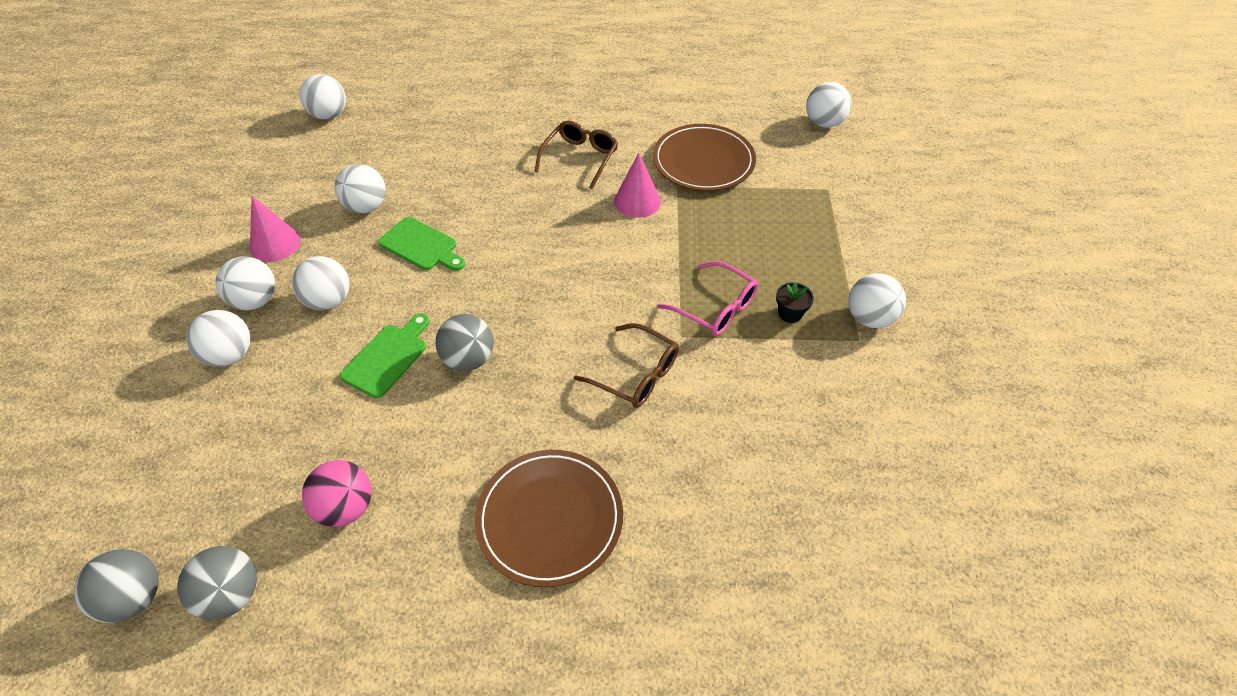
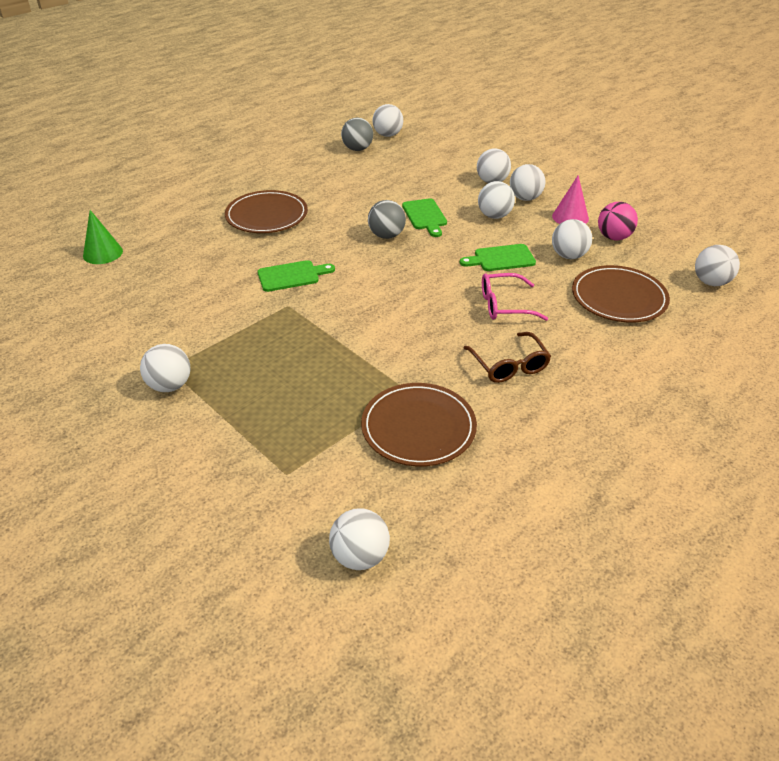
camera: 135 degrees right, 10 degrees down
grey ball [74,549,159,623] -> white ball [372,104,403,137]
pink ball [302,460,372,527] -> pink ball moved to [598,202,638,240]
brown glasses [574,323,679,408] -> green cutting board [258,260,335,292]
pink cone [614,153,661,218] -> none
pink glasses [657,261,758,336] -> pink glasses moved to [482,273,548,321]
black flower pot [776,282,814,323] -> none
none -> green cone [83,210,123,264]
none -> brown plate [572,265,670,323]

